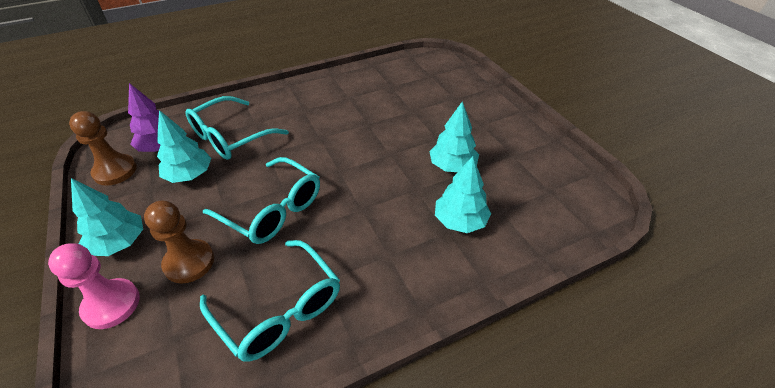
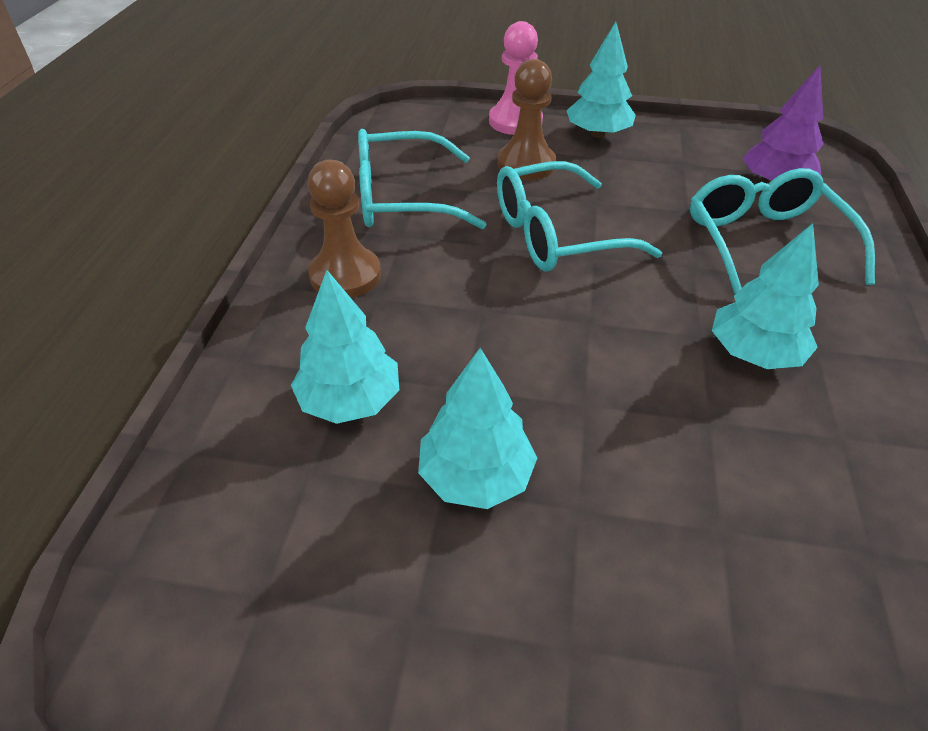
camera: 125 degrees right, 0 degrees up
brown pawn [69,111,137,186] -> brown pawn moved to [308,160,381,298]
turquoise tree [157,110,211,183] -> turquoise tree moved to [712,223,819,369]

